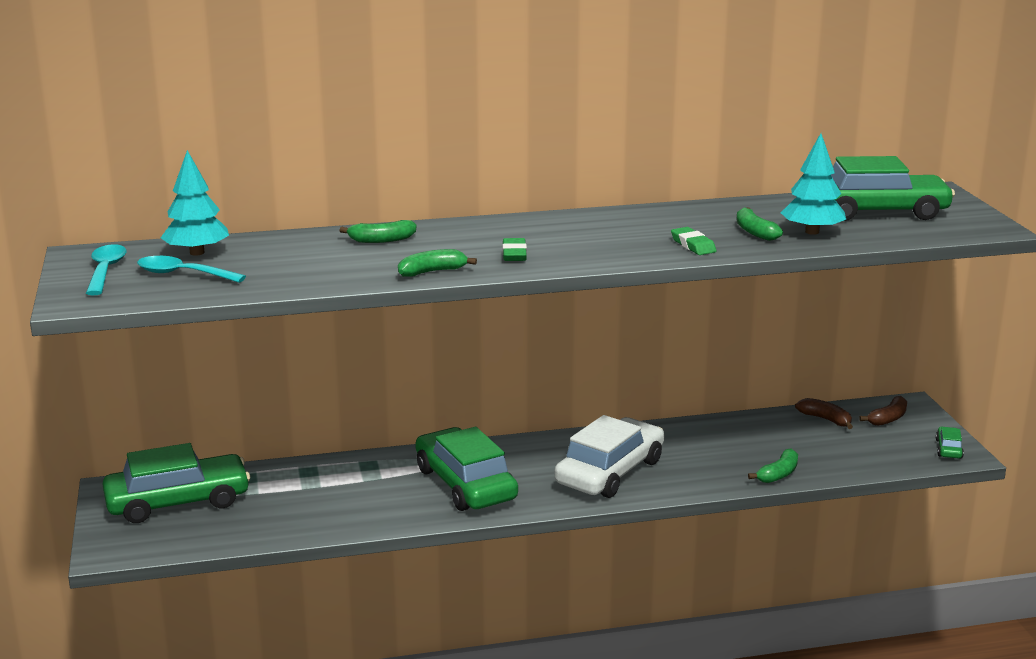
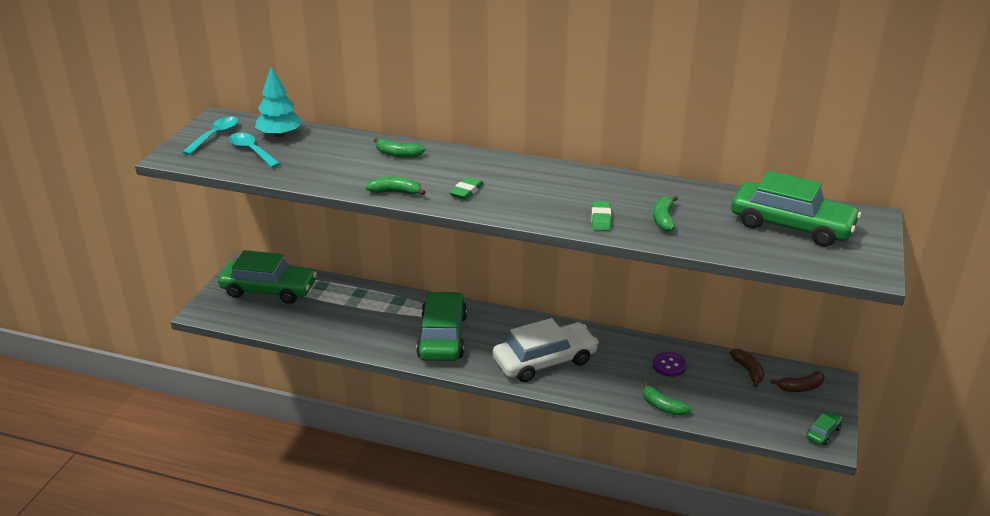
camera: 30 degrees right, 10 degrees up
green banana [748,449,798,483] -> green banana turned 60 degrees clockwise [643,382,691,416]
turquoise tree [781,133,846,235] -> none
none -> purple button [653,352,687,377]

